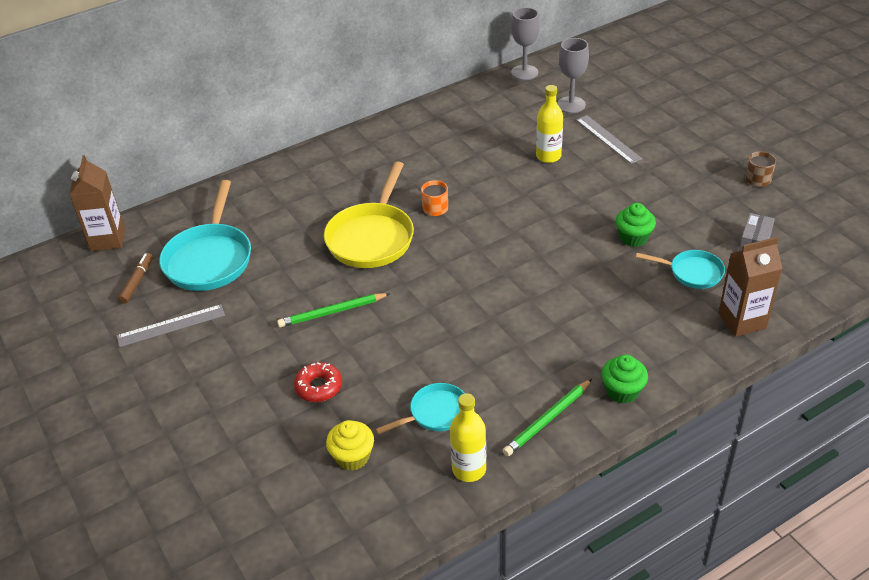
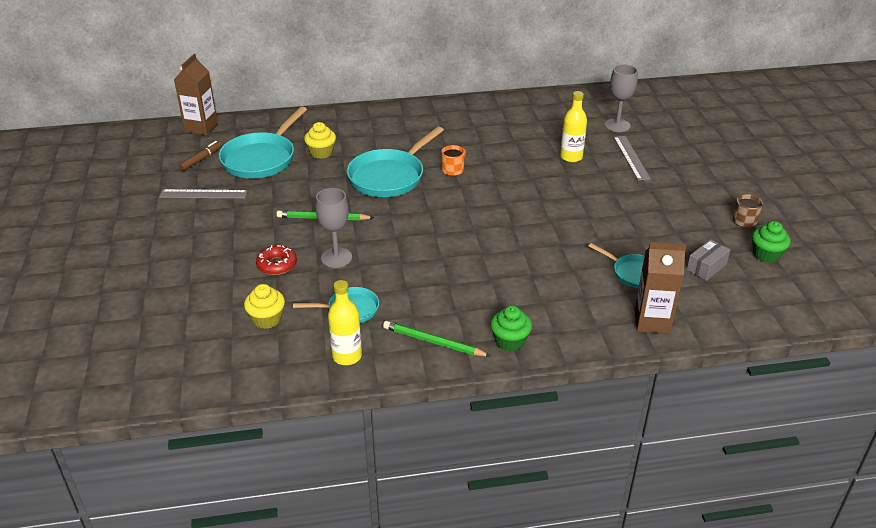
camera: 20 degrees right, 5 degrees down
yellow pan [324,161,414,268] -> turquoise pan [347,126,444,197]
green pencil [503,379,592,456] -> green pencil turned 45 degrees clockwise [383,321,490,356]
grey goblet [511,7,540,80] -> grey goblet moved to [316,188,352,268]
green cupcake [616,203,656,247] -> green cupcake moved to [752,221,791,263]
none -> yellow cupcake [304,122,336,159]

